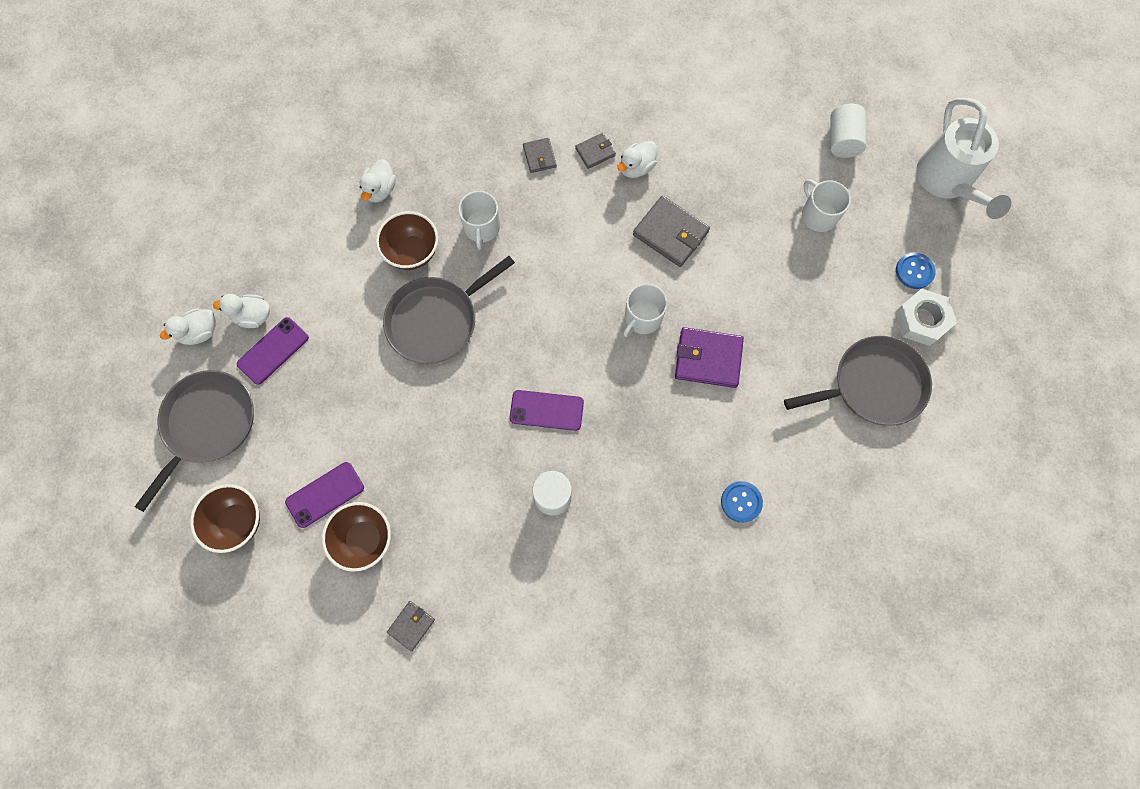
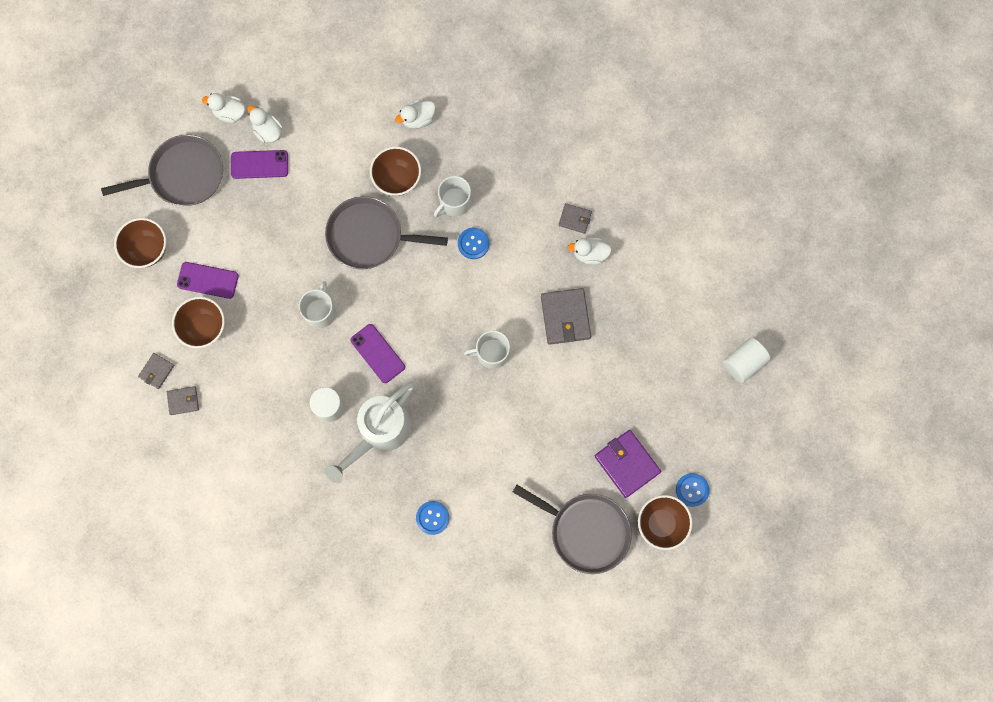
camera: 45 degrees right, 5 degrees up
grey wallet [523,138,557,173] -> grey wallet moved to [138,353,175,389]
purple wallet [675,327,744,388] -> purple wallet moved to [595,430,661,498]
white mug [802,179,851,232] -> white mug moved to [299,281,336,328]
white nut [895,288,957,346] -> brown bowl [638,495,692,550]
white watering can [916,98,1011,219] -> white watering can moved to [325,382,414,483]
none -> blue button [458,228,490,259]

